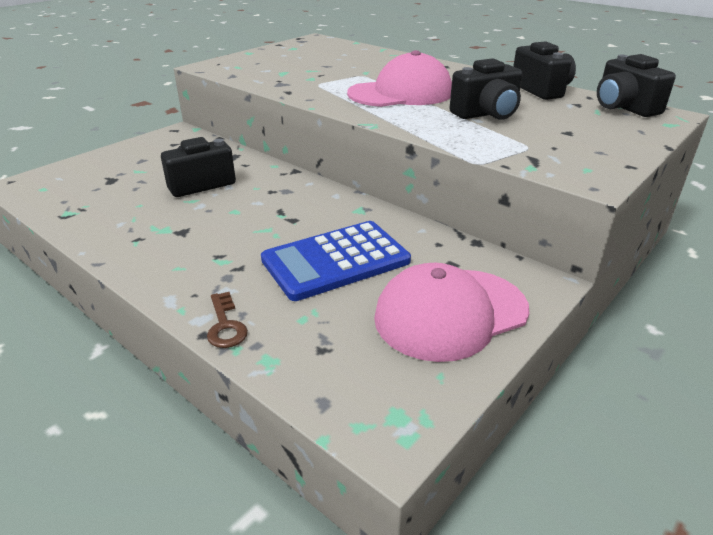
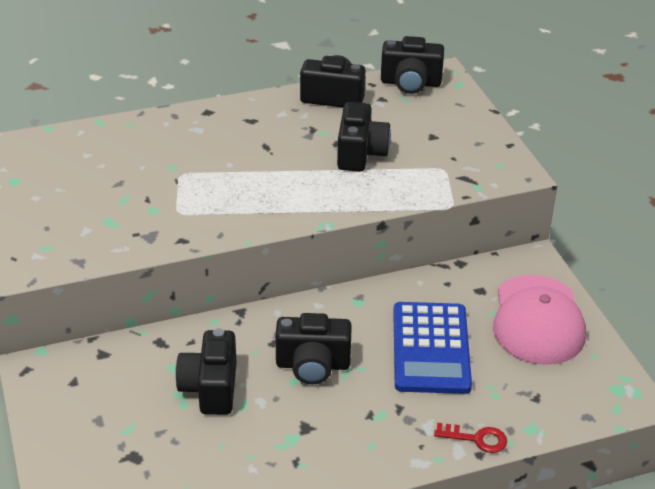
camera: 60 degrees left, 5 degrees up
brown key [207,292,248,348] -> red key [434,423,507,453]
pink cap [347,50,452,107] -> none
none -> black camera [275,313,352,384]

